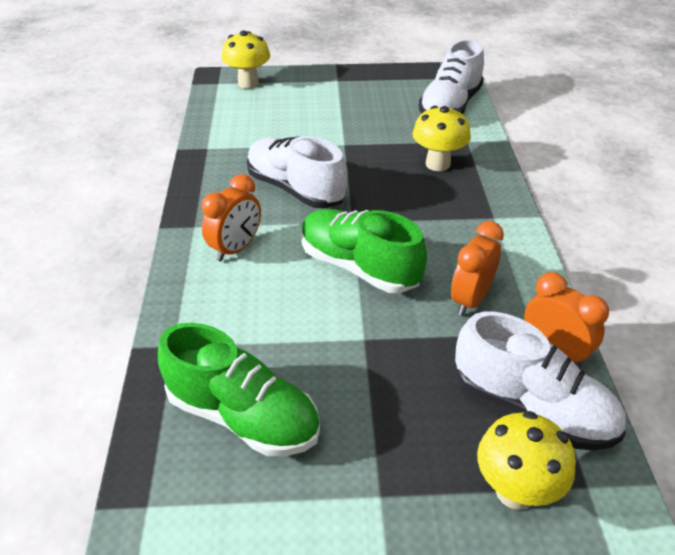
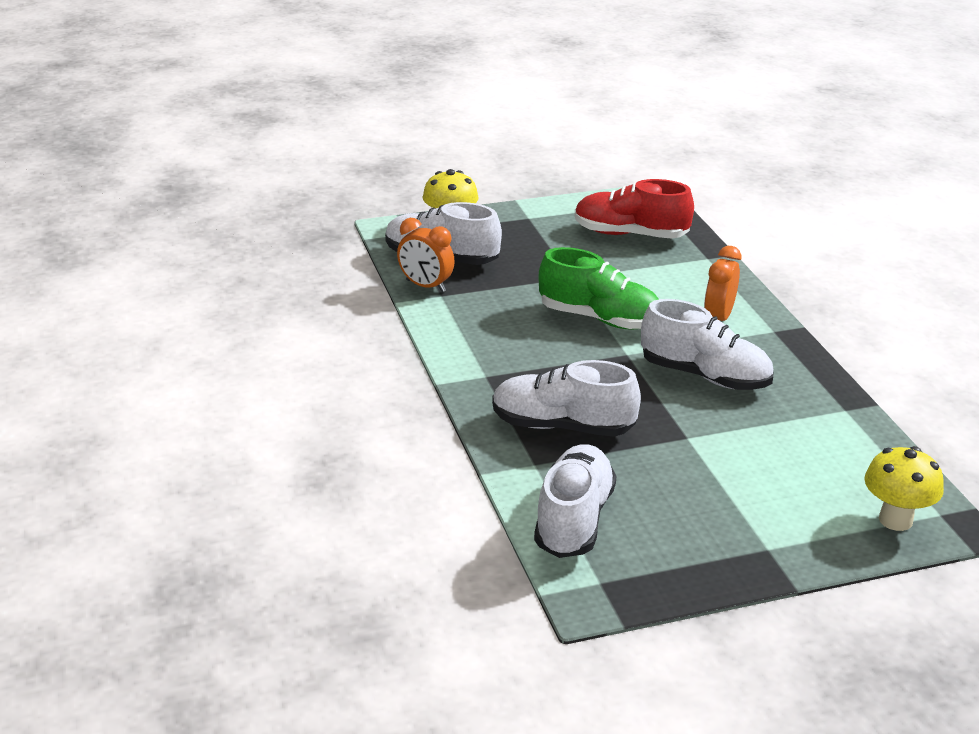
camera: 165 degrees right, 10 degrees down
green shoe [158,323,320,456] -> red shoe [575,179,694,239]
yellow mushroom [412,106,471,171] -> white shoe [492,360,641,437]
orange clock [451,221,504,316] -> none

